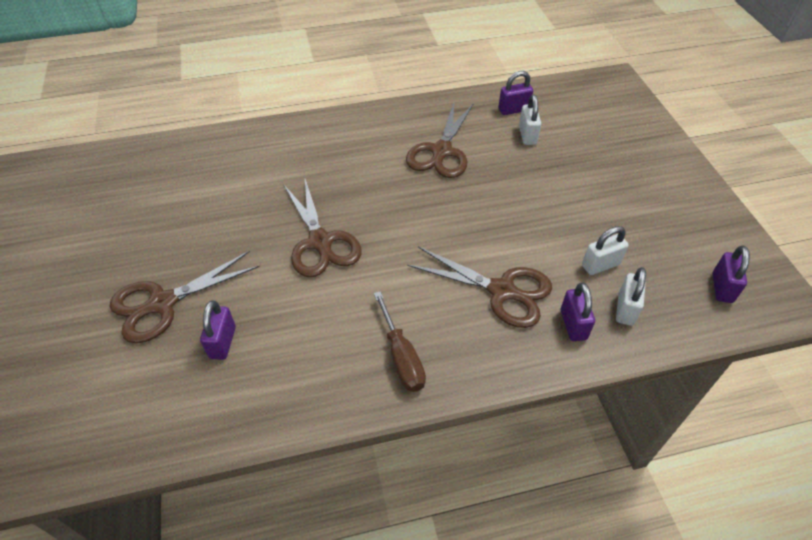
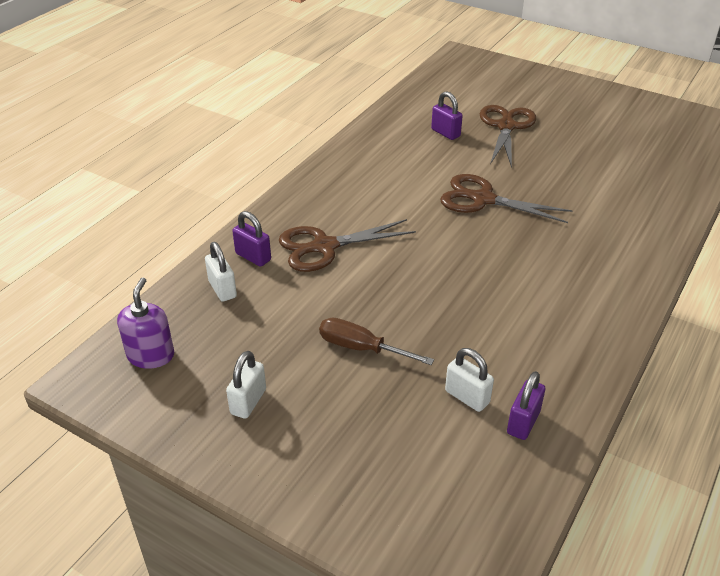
camera: 135 degrees right, 10 degrees down
brown screwdriver [374,291,426,392] -> brown screwdriver moved to [319,318,434,365]
brown scissors [406,103,474,178] -> none
white padlock [582,226,629,275] -> white padlock moved to [226,351,266,419]
purple padlock [712,245,750,303] -> purple soap dispenser [117,278,174,369]

